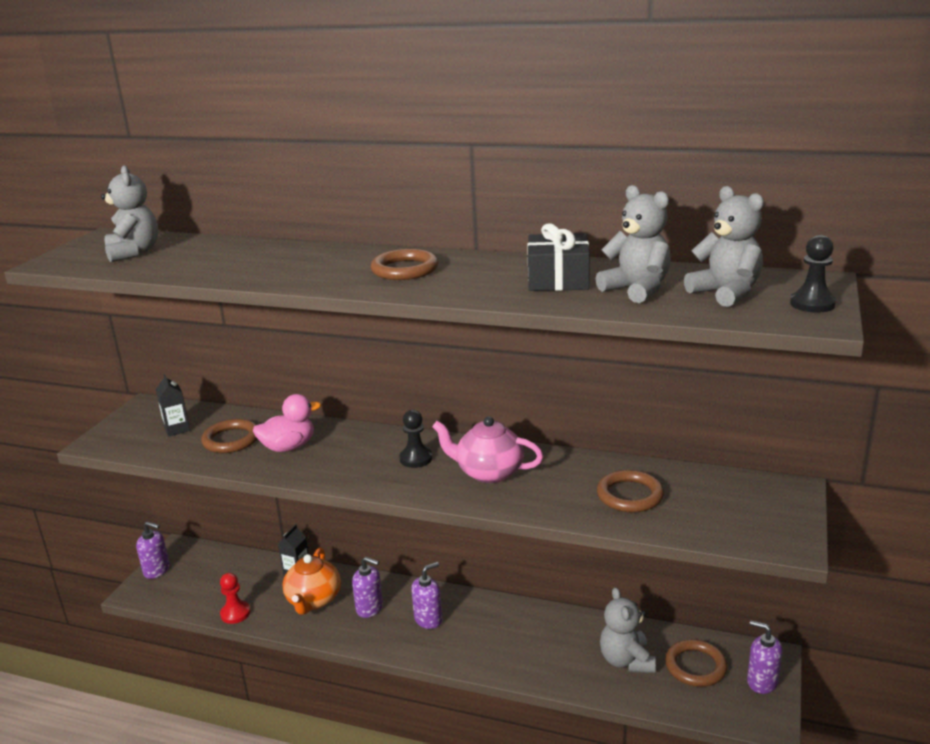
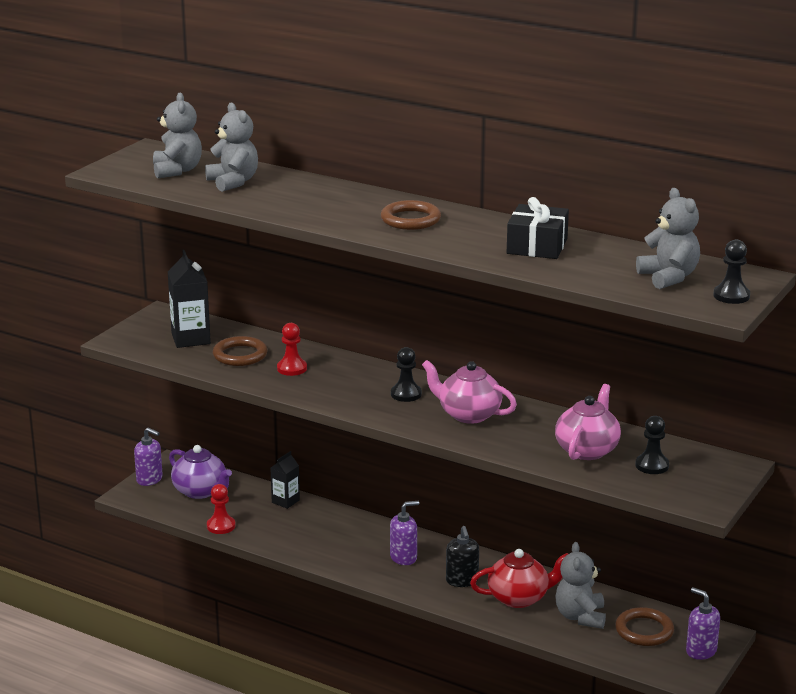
camera: 10 degrees right, 0 degrees up
black carton [156,374,190,437] -> black carton [168,250,211,348], size x1.63
pink duck [253,394,321,452] -> red pawn [277,323,307,376]
orange teapot [283,548,341,615] -> none
purple soap dispenser [352,557,383,618] -> none
grey teddy bear [596,185,671,303] -> grey teddy bear moved to [205,103,258,192]
brown ring [597,470,664,512] -> pink teapot [555,384,621,460]
none -> purple teapot [169,445,232,499]
none -> black soap dispenser [446,526,479,587]
none -> red teapot [470,549,568,608]
none -> black pawn [635,416,669,474]

